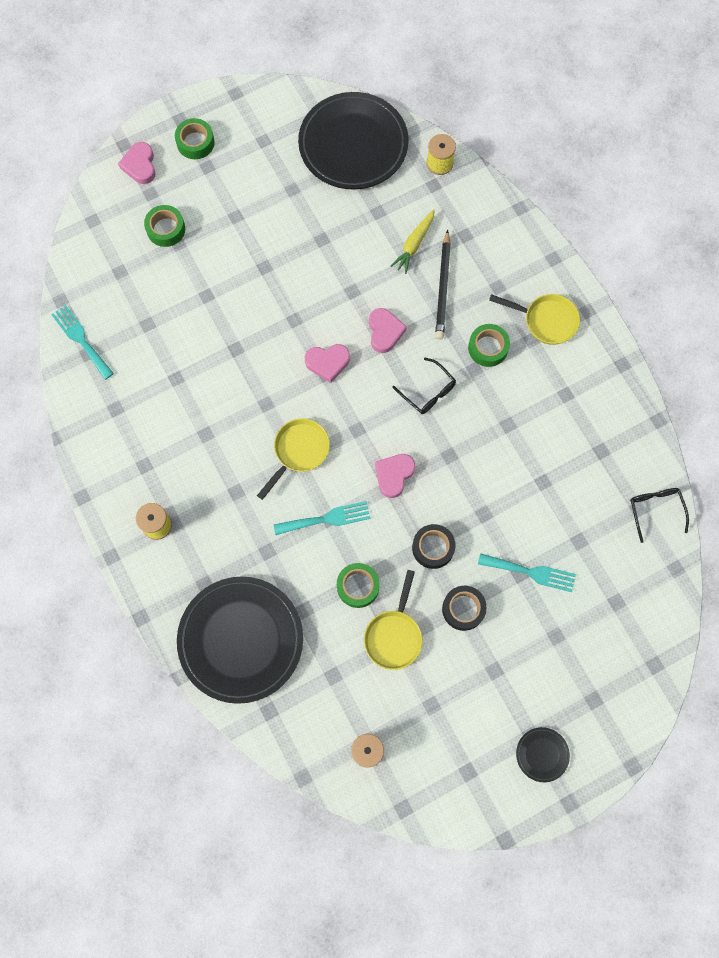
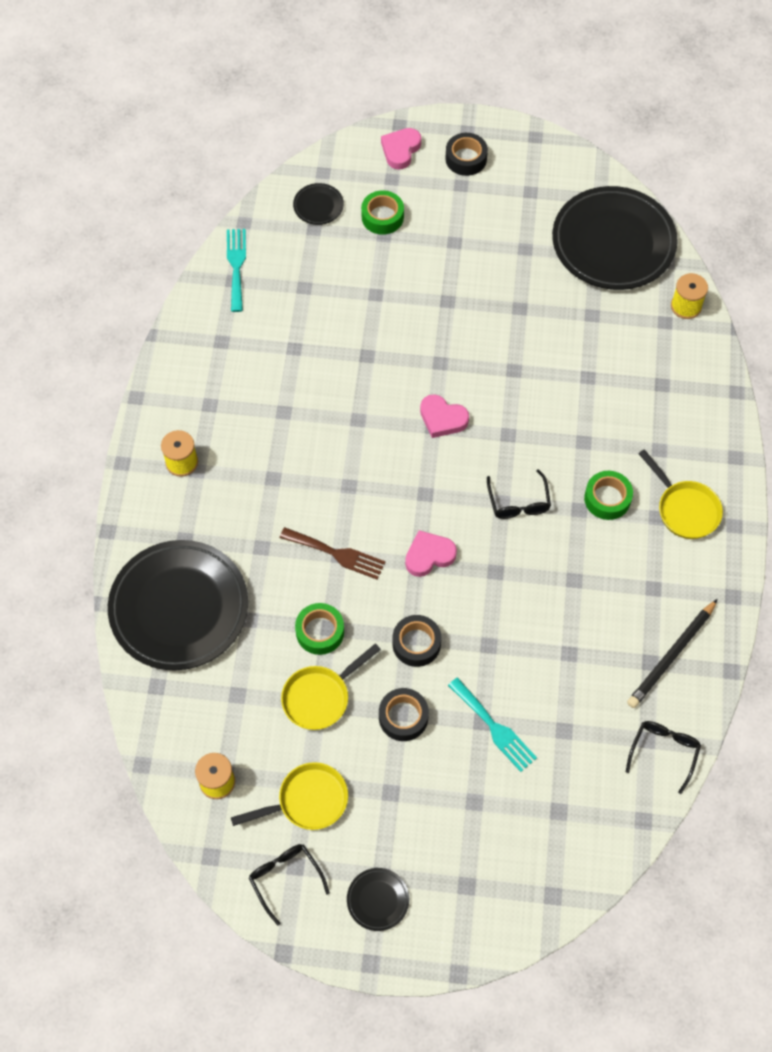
camera: 35 degrees right, 10 degrees down
green tape [175,118,215,159] -> black tape [445,133,488,176]
yellow pan [257,418,330,500] -> yellow pan moved to [231,762,348,830]
turquoise fork [274,501,370,535] -> brown fork [280,527,386,580]
pink heart [369,308,407,353] -> none
yellow carrot [391,209,435,274] -> none
black pencil [435,229,451,340] -> black pencil moved to [627,599,718,708]
none -> black glasses [249,844,330,926]
none -> black plate [293,183,344,225]

